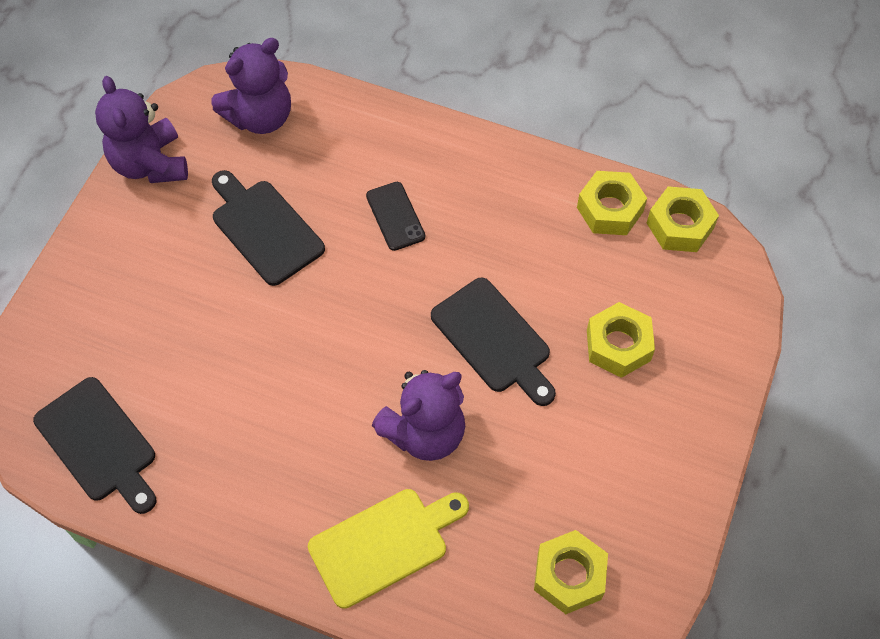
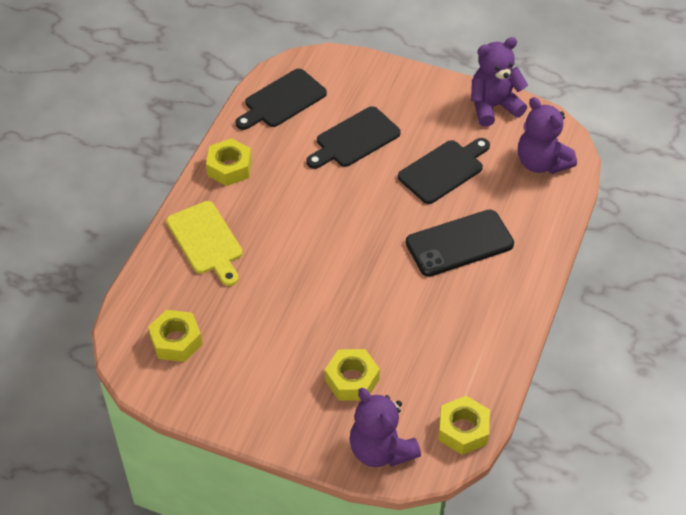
camera: 90 degrees right, 10 degrees down
black phone [366,182,425,251] -> black phone [406,209,514,277], size x1.81
purple teddy bear [372,370,465,461] -> purple teddy bear moved to [349,388,421,467]
black cutting board [431,278,556,406] -> black cutting board moved to [306,106,401,169]
yellow nut [577,171,647,235] -> yellow nut moved to [206,138,252,186]

